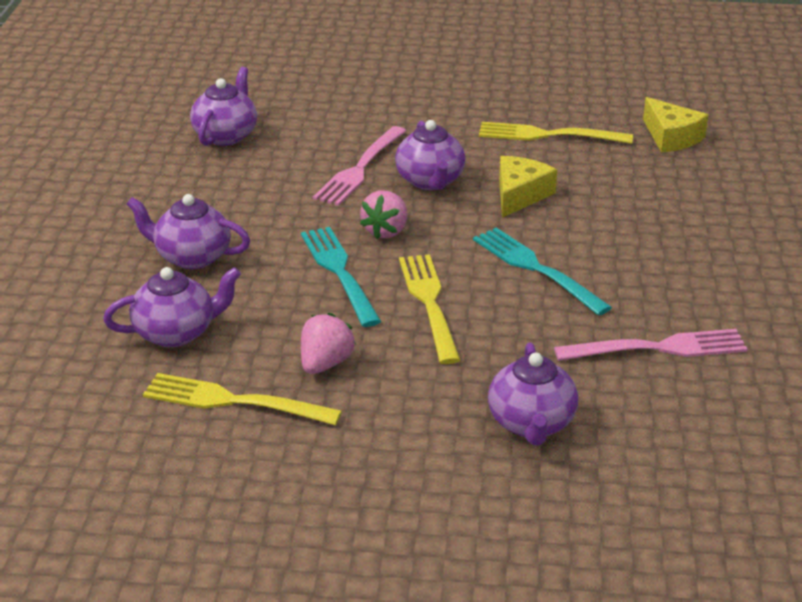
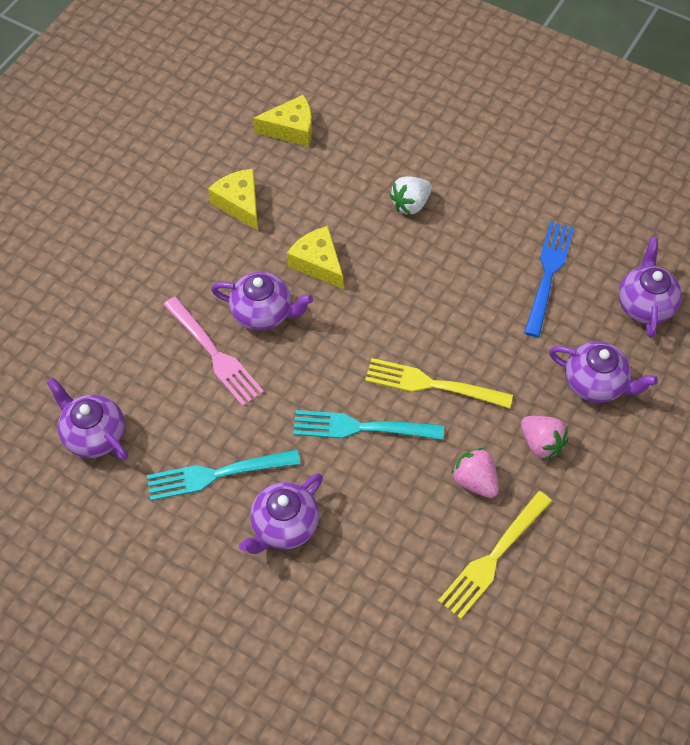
camera: 65 degrees left, 25 degrees up
purple teapot [103,267,241,347] -> purple teapot moved to [618,237,682,338]
pink strawberry [360,190,407,239] -> pink strawberry moved to [521,416,568,460]
turquoise fork [473,228,612,316] -> turquoise fork moved to [147,450,301,501]
yellow fork [479,122,633,144] -> yellow cheese [208,169,258,231]
pink fork [554,329,747,361] -> blue fork [524,221,574,337]
none -> white strawberry [390,176,432,215]

